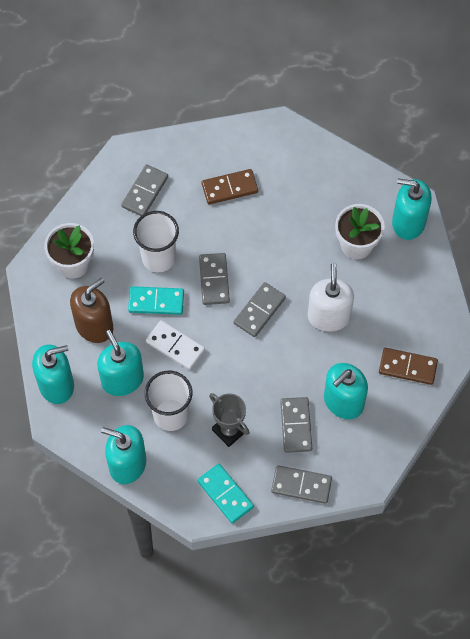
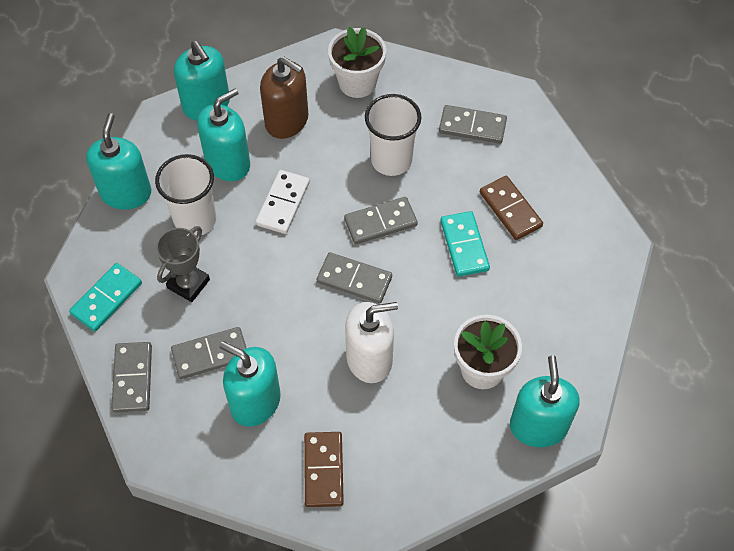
camera: 75 degrees right, 5 degrees down
turquoise domino [128,286,184,315] -> turquoise domino moved to [440,211,490,277]

